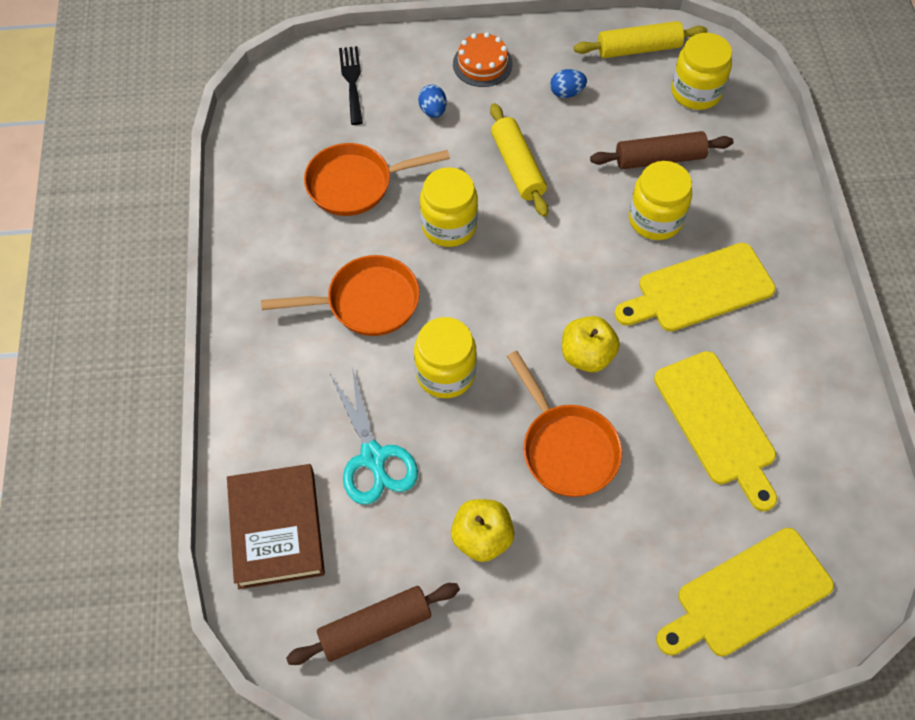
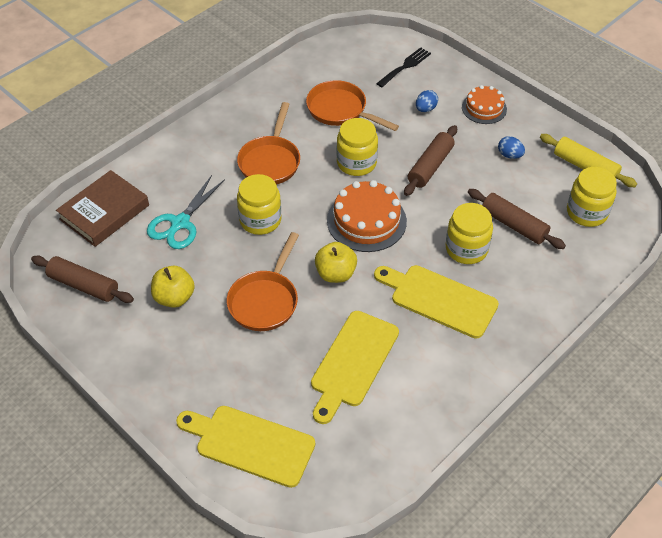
camera: 50 degrees right, 10 degrees down
orange pan [261,255,420,336] -> orange pan turned 60 degrees clockwise [237,102,300,184]
yellow rolling pin [490,103,549,217] -> brown rolling pin [404,125,457,196]
none -> orange cake [327,180,407,252]

